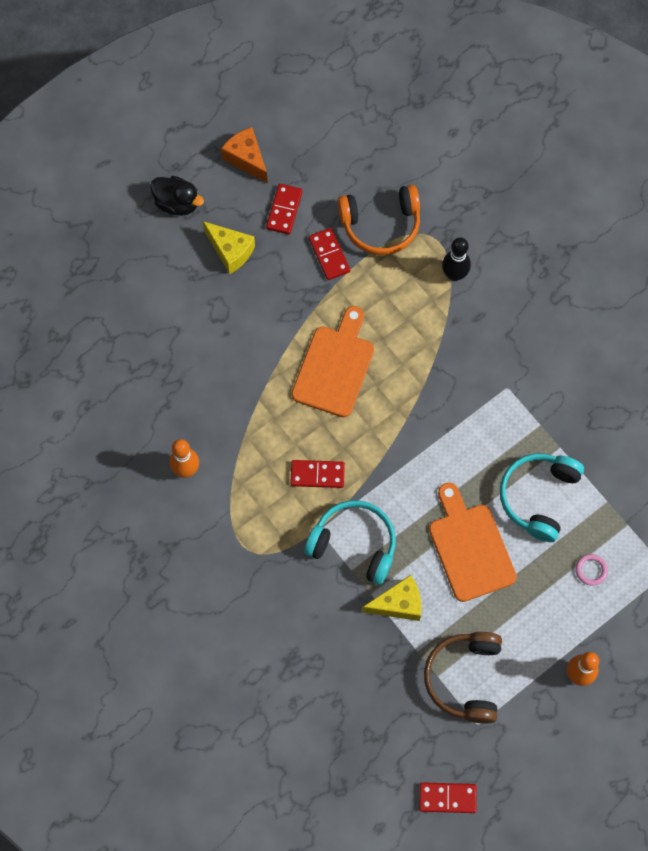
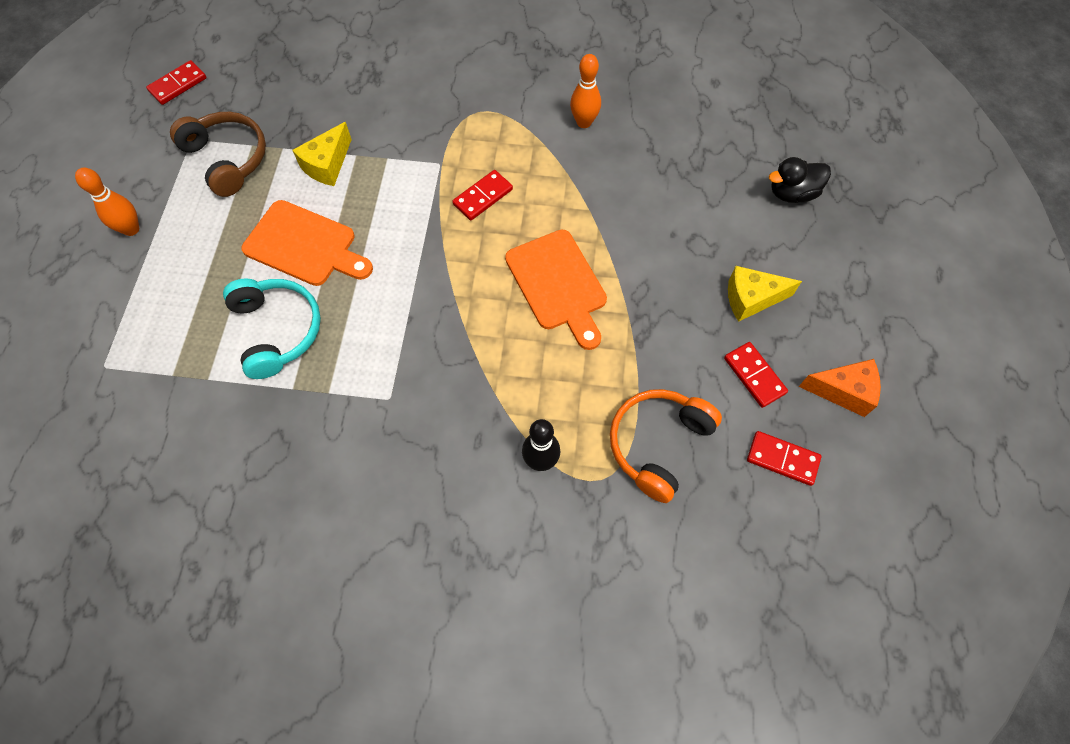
camera: 135 degrees right, 5 degrees down
black duck [150,176,204,216] -> black duck moved to [769,157,831,203]
turquoise headphones [304,500,396,585] -> none
red domino [309,228,350,280] -> red domino moved to [747,431,821,486]
pink ring [575,554,608,586] -> none

